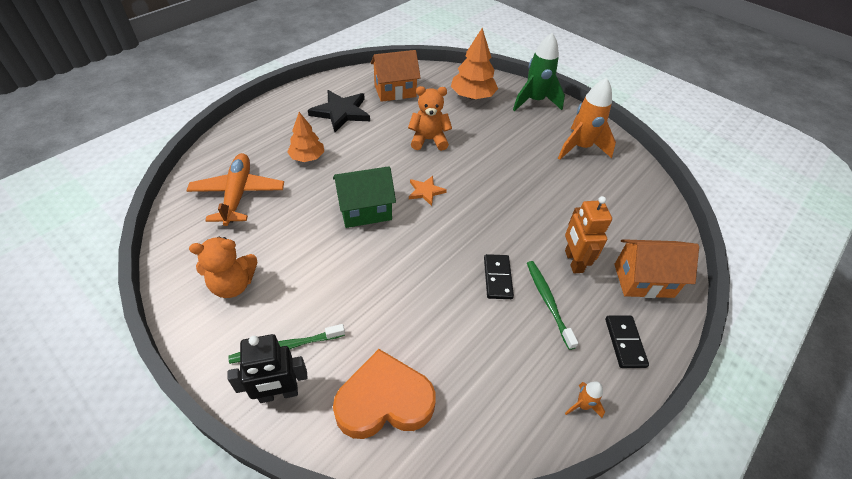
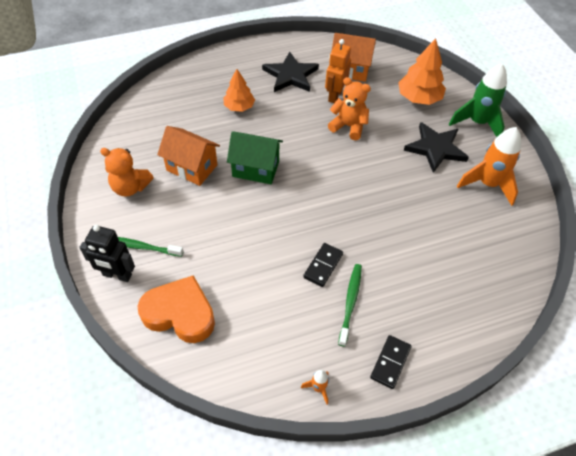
camera: 30 degrees right, 5 degrees up
orange plane [186,153,284,226] -> none
orange star [409,176,447,206] -> none
orange robot [565,196,612,273] -> orange robot moved to [325,39,351,103]
orange house [614,239,699,298] -> orange house moved to [157,126,220,186]
none -> black star [404,122,469,173]

